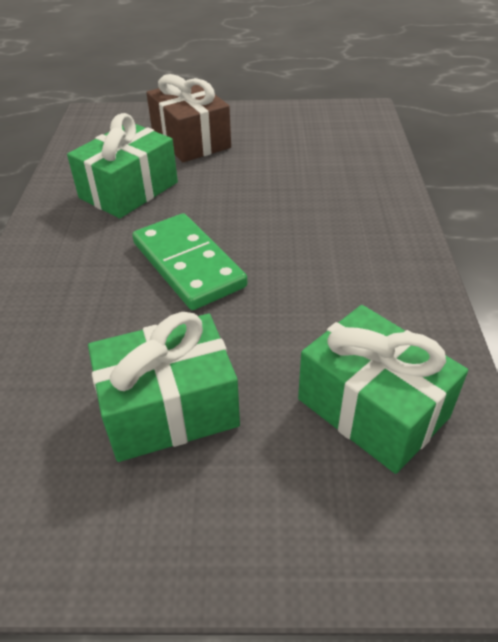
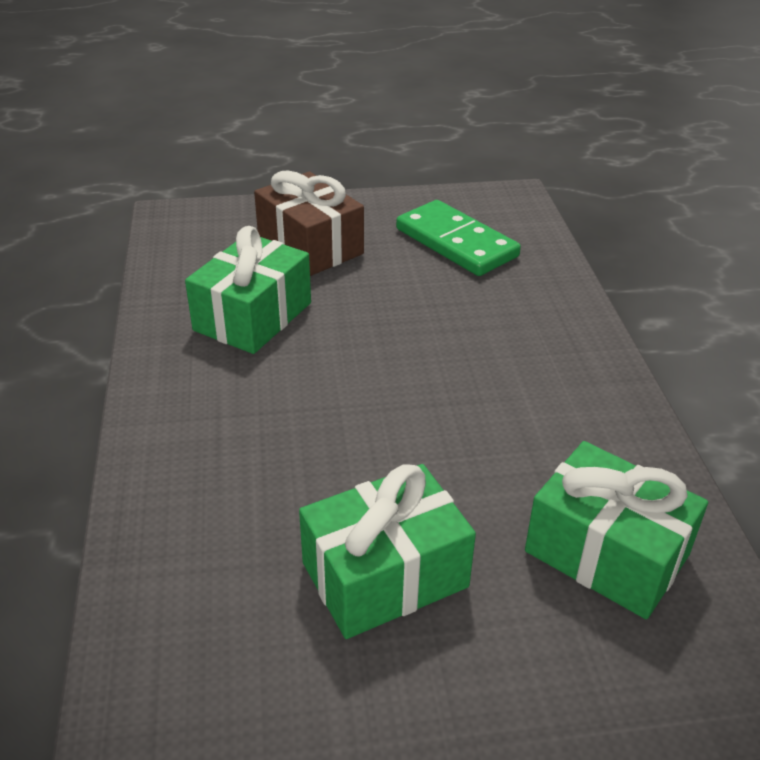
camera: 10 degrees left, 5 degrees down
green domino [132,213,247,310] -> green domino moved to [396,200,521,276]

